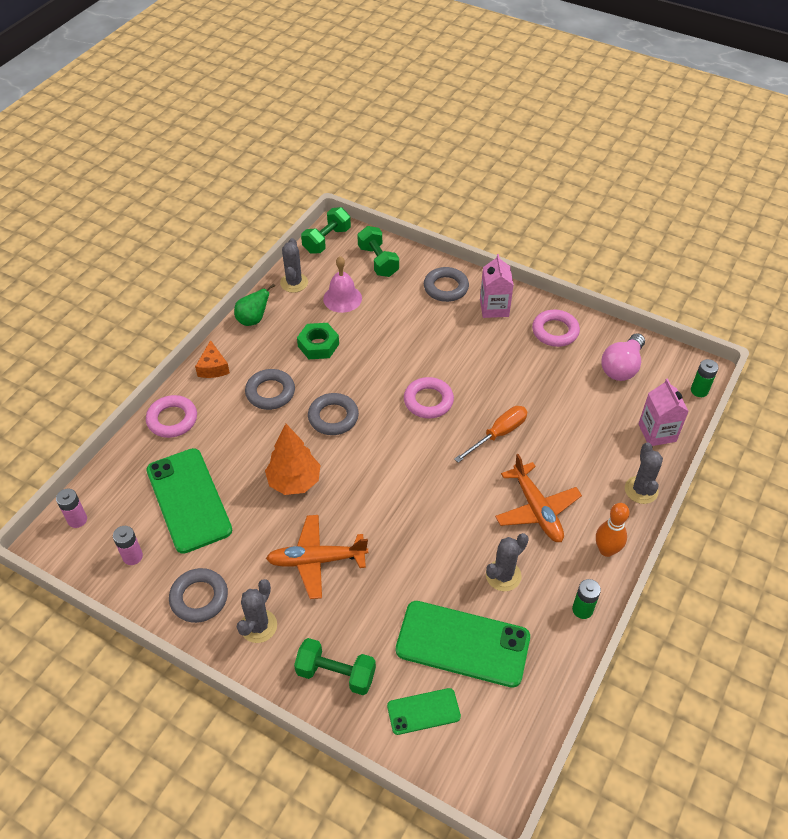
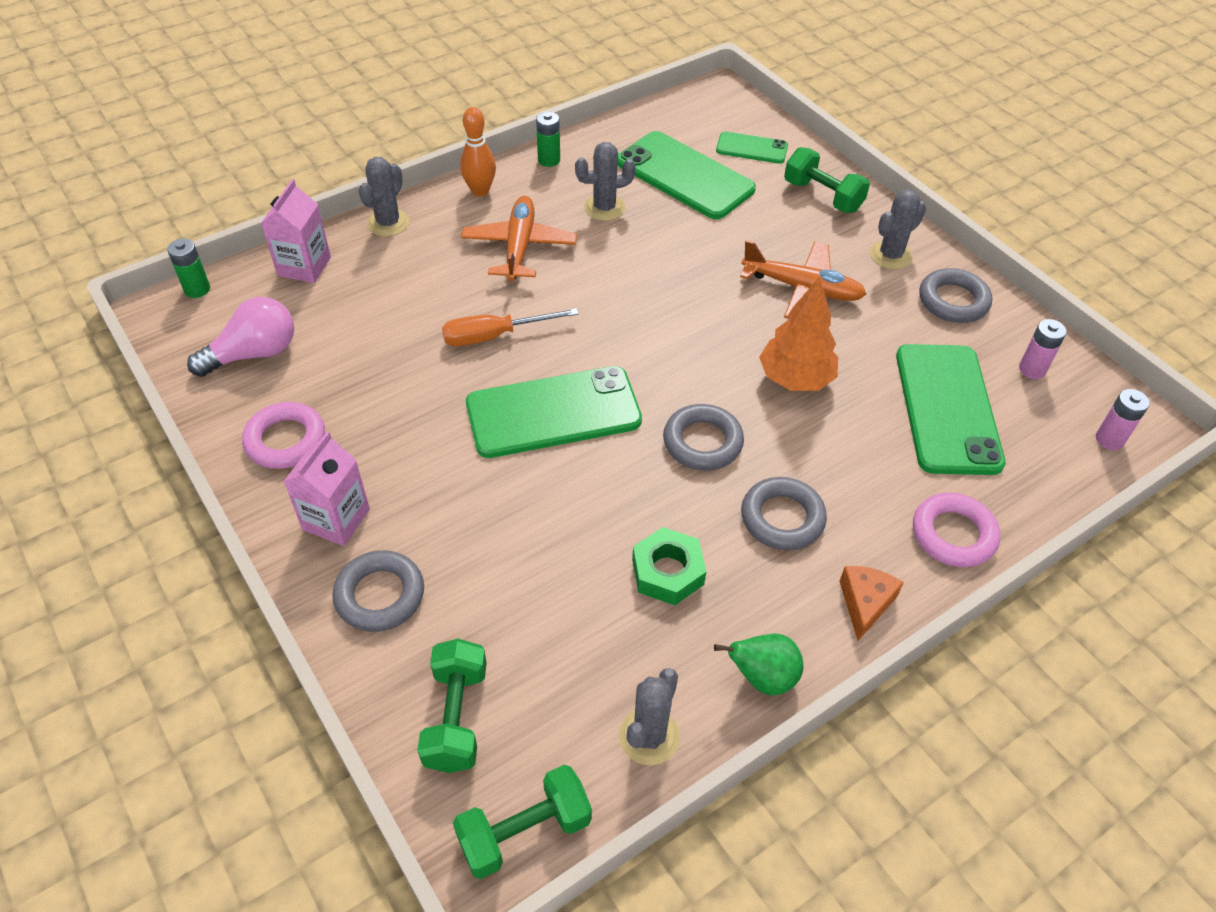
camera: 155 degrees left, 0 degrees up
pink bell [323,256,362,313] -> none
pink ring [404,377,454,419] -> green phone [466,366,642,458]

